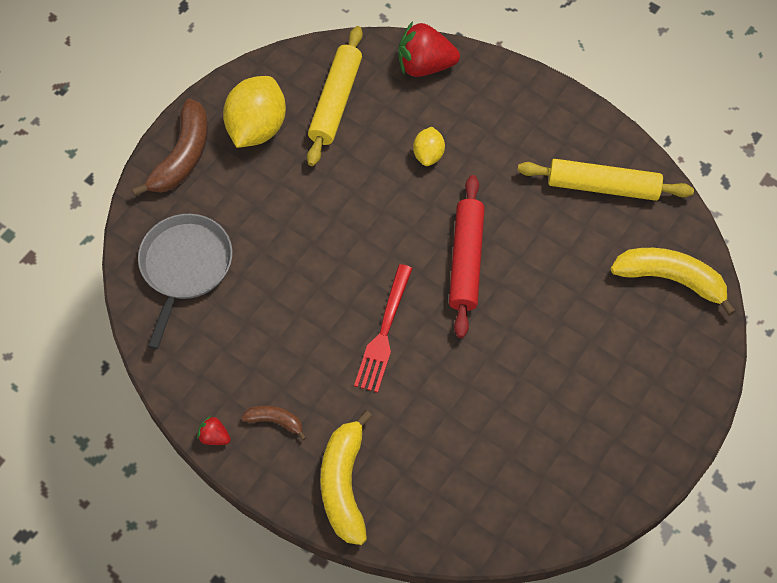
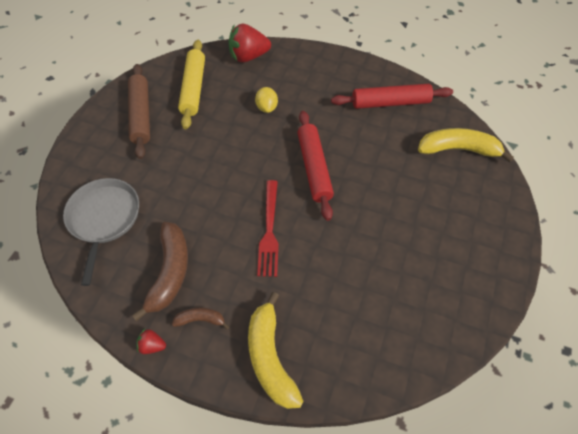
camera: 15 degrees left, 5 degrees down
brown banana [132,99,208,196] -> brown banana moved to [132,222,188,321]
yellow lemon [223,76,286,148] -> brown rolling pin [128,64,150,159]
yellow rolling pin [517,159,694,201] -> red rolling pin [331,84,453,109]

